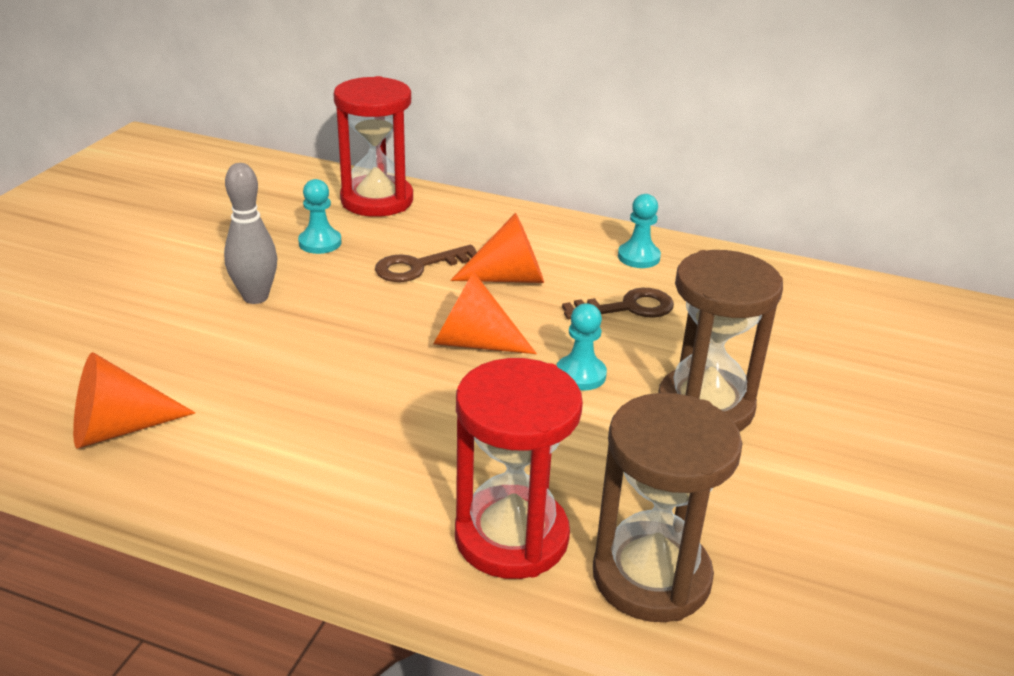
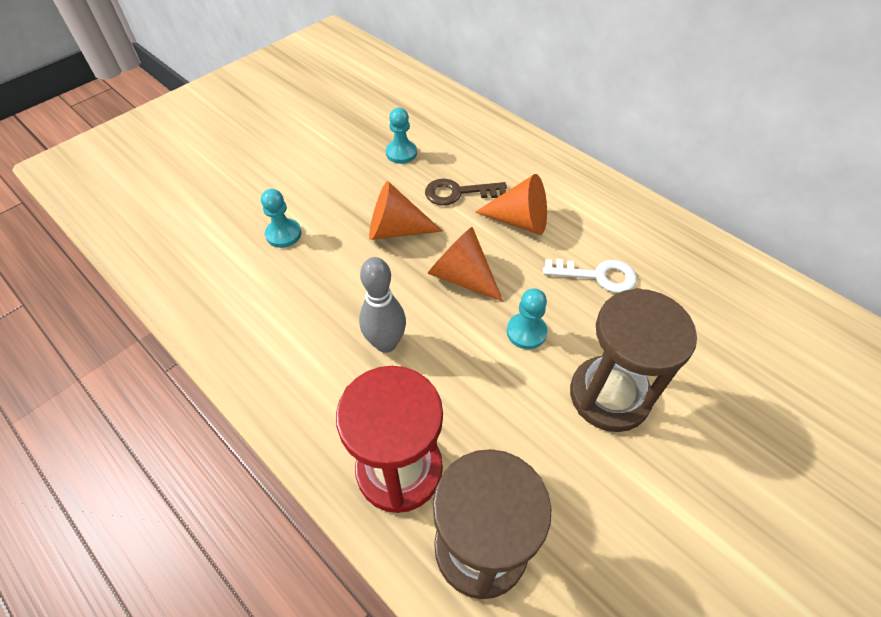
camera: 25 degrees right, 20 degrees up
orange cone [73,352,195,448] -> orange cone moved to [369,181,443,240]
grey bowling pin [224,163,277,304] -> grey bowling pin moved to [359,257,406,353]
red hourglass [333,76,413,217] -> none
brown key [562,288,674,319] -> white key [543,259,637,293]
turquoise pawn [618,194,661,268] -> turquoise pawn moved to [261,189,301,248]

